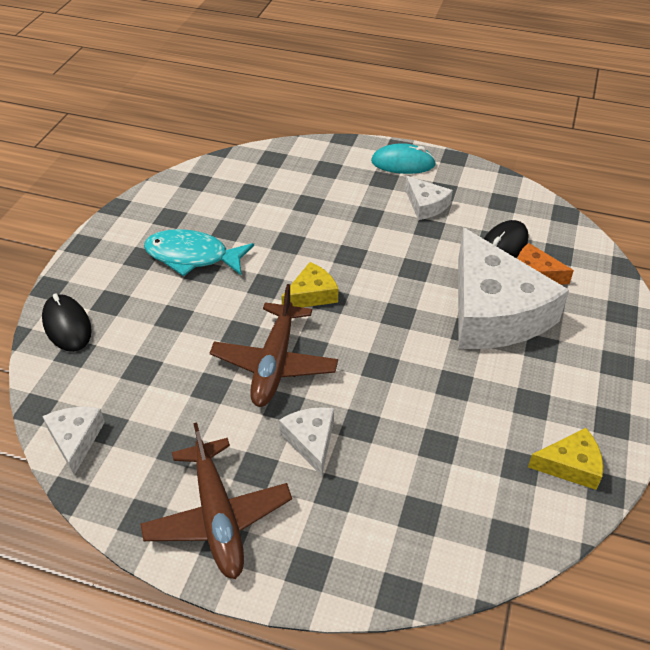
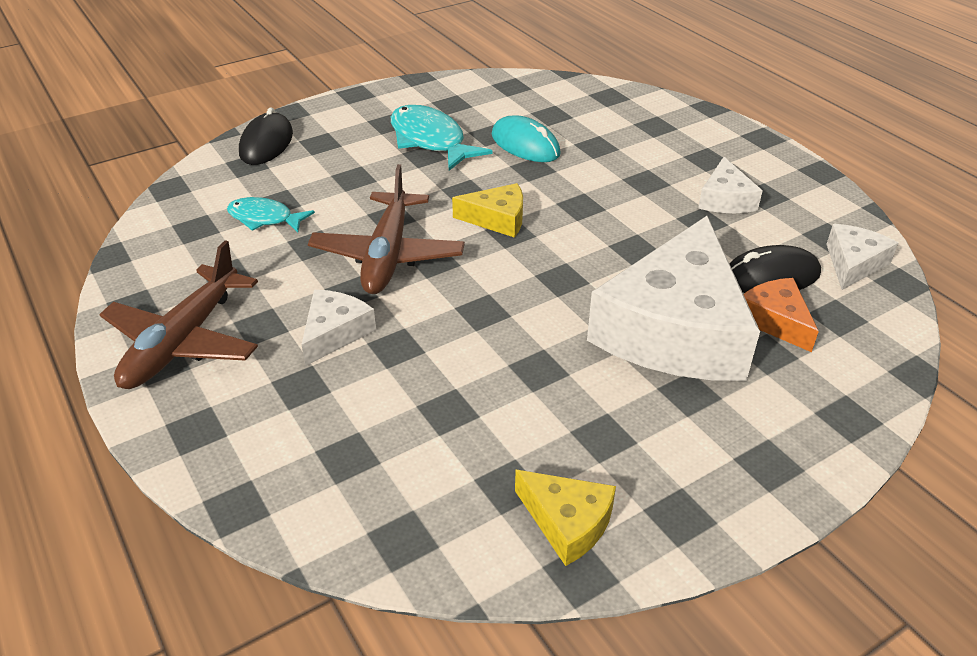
camera: 40 degrees right, 5 degrees down
white cheese [42,407,105,475] -> white cheese moved to [826,224,898,290]
brown plane [210,284,338,407] -> brown plane turned 45 degrees counterclockwise [308,164,465,294]
turquoise mouse [371,143,436,174] -> turquoise mouse moved to [492,115,561,162]
none -> turquoise fish [227,197,315,232]

